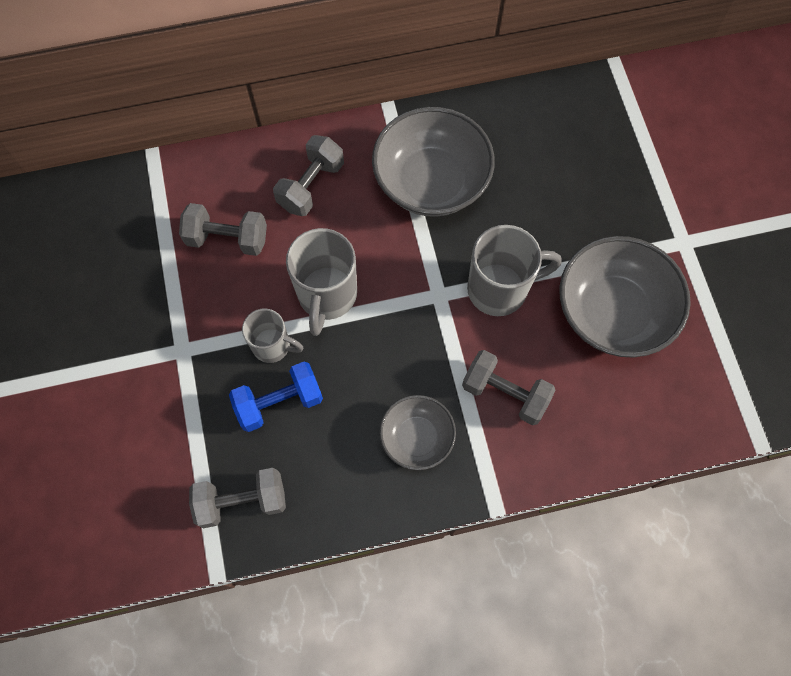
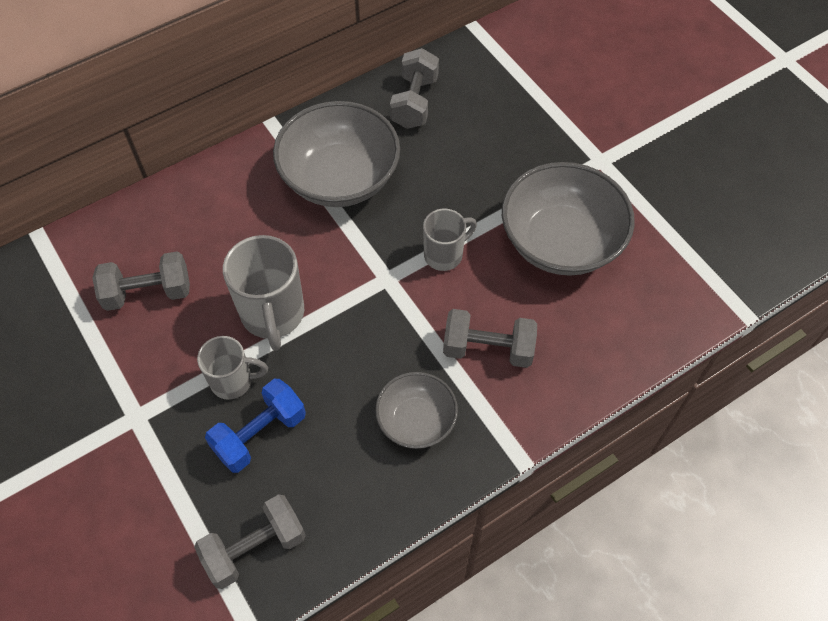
camera: 20 degrees left, 10 degrees down
grey dumbbell [273,135,344,216] -> grey dumbbell moved to [390,48,439,129]
grey mug [467,225,562,316] -> grey mug [423,209,477,271], size x0.62

